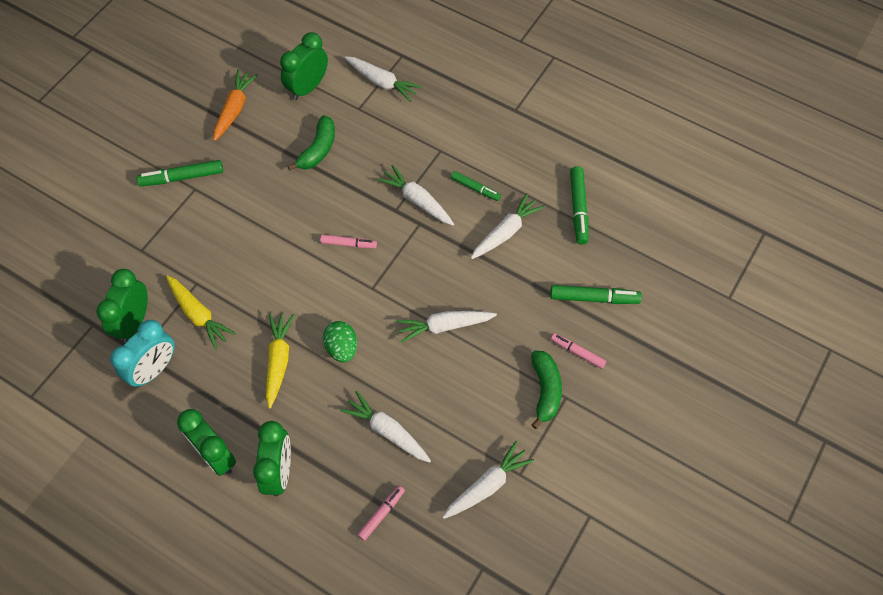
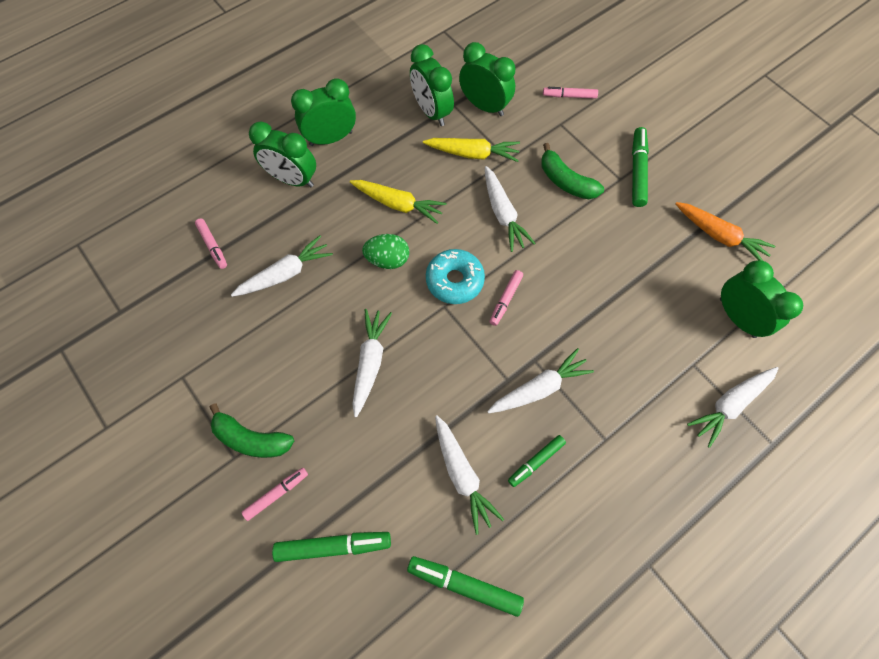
camera: 110 degrees right, 5 degrees up
turquoise clock [110,320,175,387] -> green clock [410,44,454,126]
yellow carrot [166,275,236,350] -> yellow carrot turned 150 degrees counterclockwise [423,138,520,162]
green banana [288,115,335,171] -> green banana moved to [541,143,604,199]
white carrot [443,441,534,519] -> white carrot moved to [485,166,535,252]
green marker [550,285,642,304] -> green marker turned 120 degrees counterclockwise [272,532,391,562]
none -> turquoise donut [426,249,485,304]
none -> pink marker [543,87,598,99]

